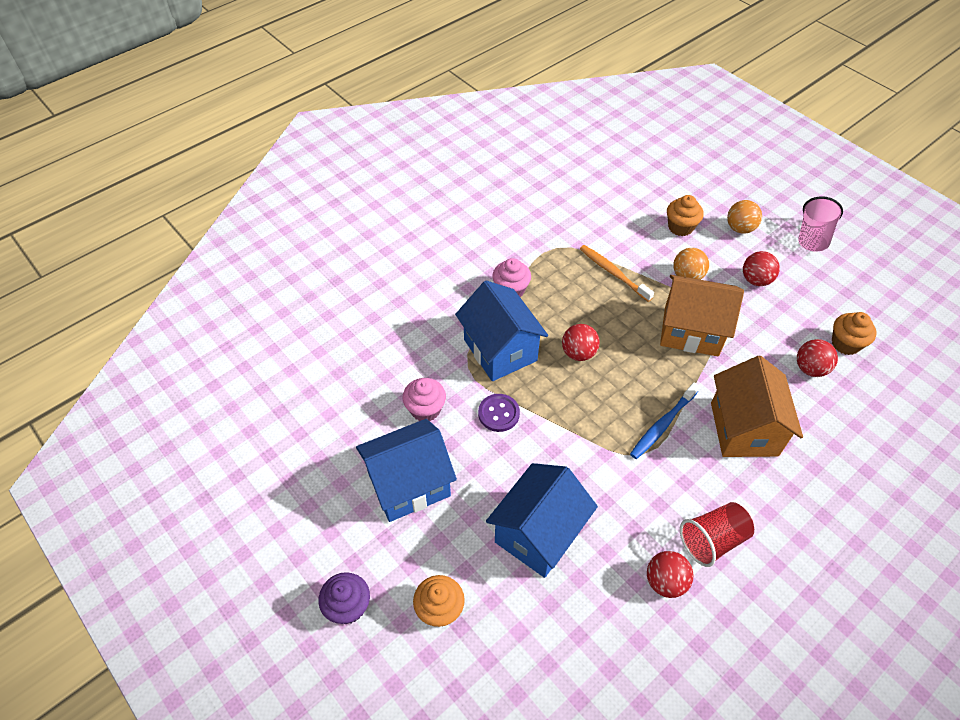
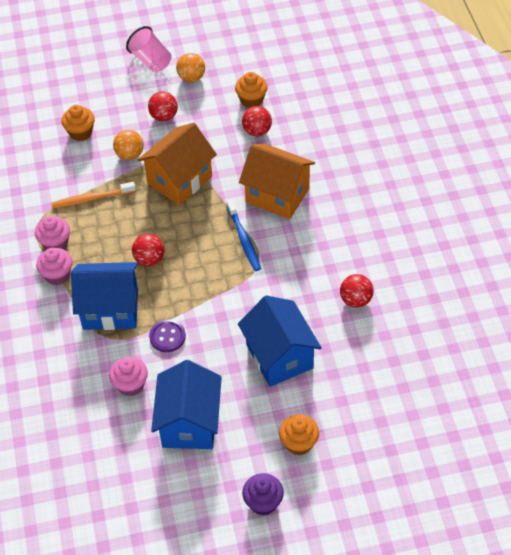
camera: 60 degrees left, 0 degrees up
red cup [680,502,754,567] -> none
orange ball [727,200,762,234] -> orange ball moved to [176,53,205,82]
none -> pink cupcake [35,216,70,250]

